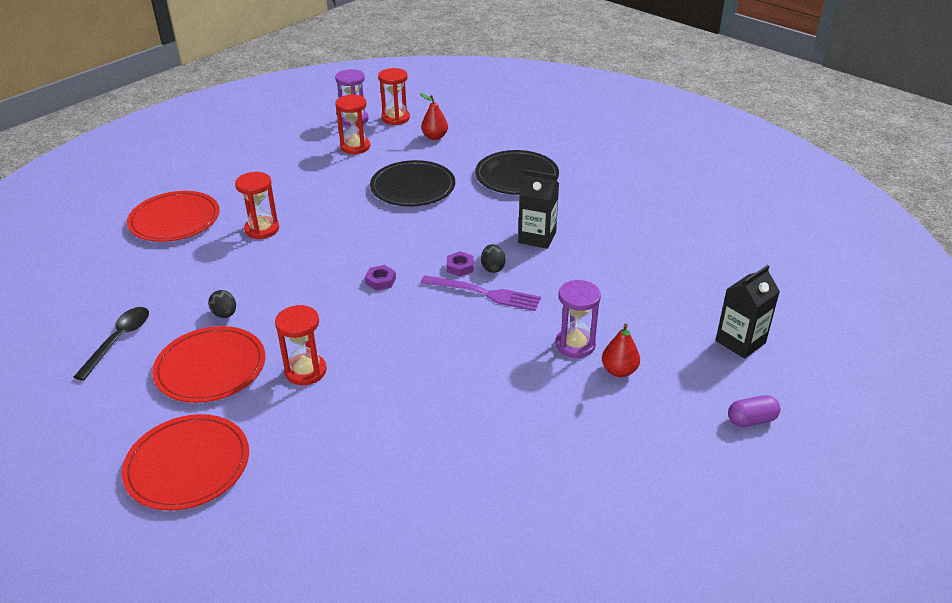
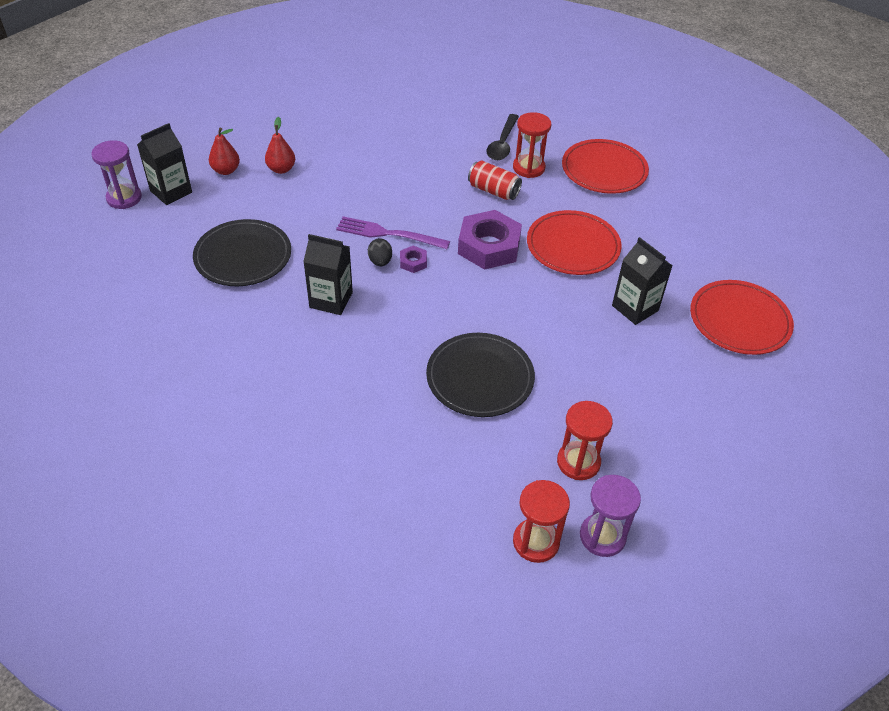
camera: 175 degrees right, 10 degrees up
black spoon [74,307,149,381] -> black spoon moved to [486,114,519,160]
red plate [122,414,249,511] -> red plate moved to [527,210,622,275]
black egg [208,290,236,318] -> none
red hourglass [235,172,279,239] -> black carton [612,237,673,325]
purple nut [365,265,396,291] -> purple nut [458,210,522,270], size x2.25
red pear [420,93,448,140] -> red pear moved to [209,127,240,175]
black plate [475,150,559,195] -> black plate moved to [193,219,291,286]
purple hourglass [555,280,601,358] -> purple hourglass moved to [91,140,142,209]
purple capsule [728,395,780,427] -> none
none -> red can [468,160,522,200]

